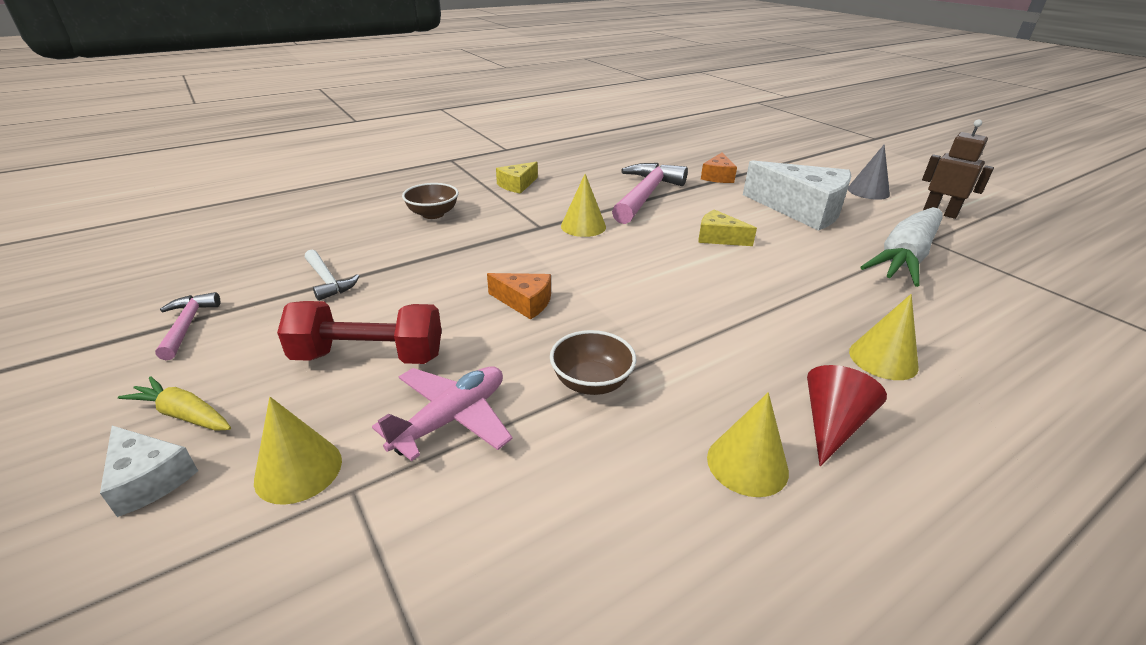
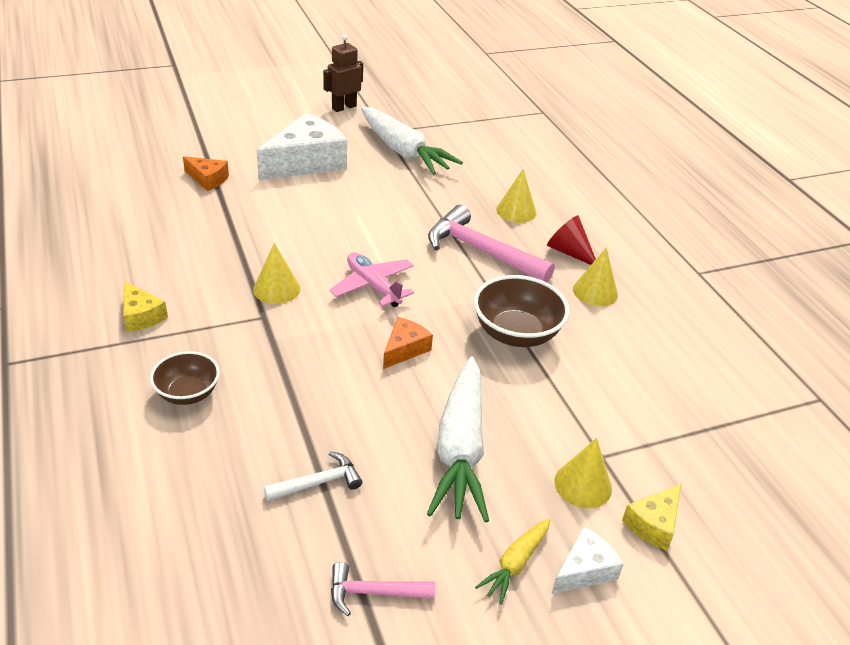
camera: 80 degrees left, 5 degrees up
red dumbbell [277,301,442,364] -> white carrot [427,356,489,523]
pink plane [372,367,513,461] -> pink plane moved to [329,252,414,307]
brown bowl [550,330,637,395] -> brown bowl [474,275,570,347], size x1.57
pink hammer [612,163,688,224] -> pink hammer moved to [428,205,555,282]
yellow cheese [698,209,757,246] -> yellow cheese moved to [622,484,681,551]
grey cone [848,144,890,200] -> none

